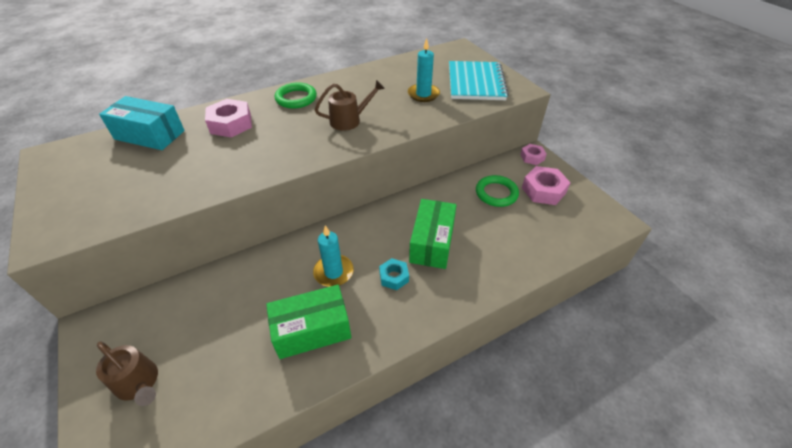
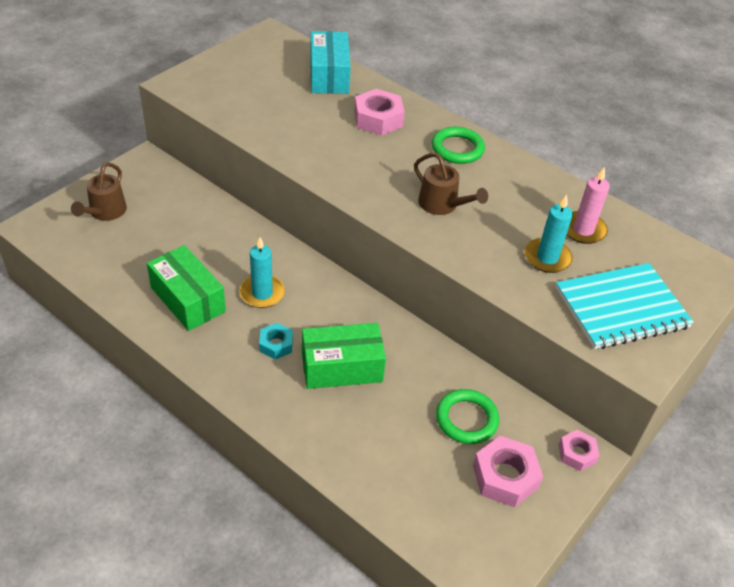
camera: 65 degrees right, 0 degrees up
none -> pink candle [567,167,610,244]

